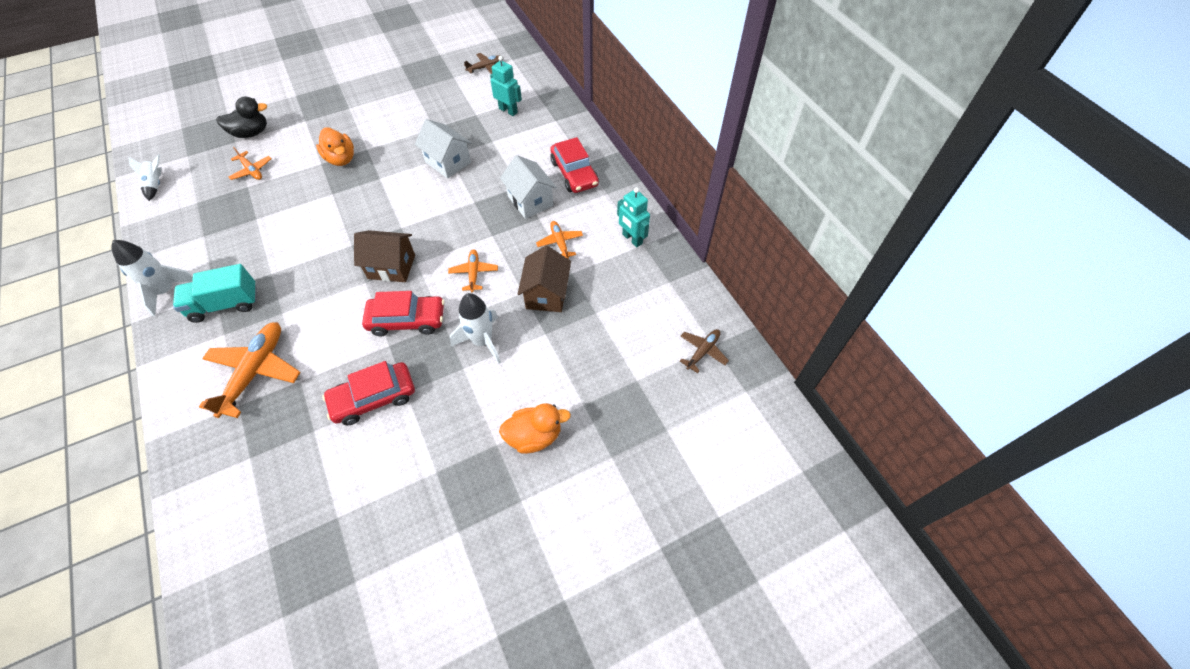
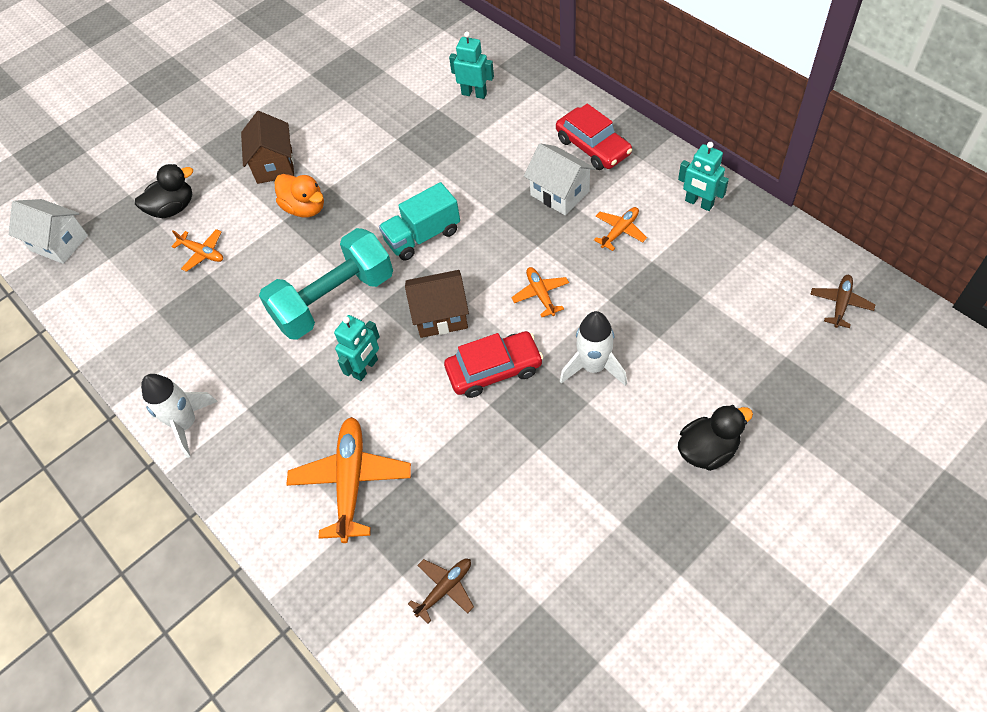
camera: 10 degrees left, 0 degrees up
white rocket [128,154,162,201] -> none
turquoise truck [173,264,257,323] -> turquoise truck moved to [379,182,460,261]
red car [322,361,415,425] -> none
white house [415,119,471,179] -> white house moved to [8,199,88,264]
brown plane [464,53,500,74] -> brown plane moved to [408,559,474,624]
orange duck [499,403,571,454] -> black duck [678,405,753,471]
brown house [518,245,571,312] -> brown house moved to [241,111,294,184]
orange plane [536,221,583,259] -> orange plane turned 75 degrees clockwise [594,207,647,251]
none -> turquoise dumbbell [259,228,393,340]
none -> turquoise robot [334,315,380,381]

